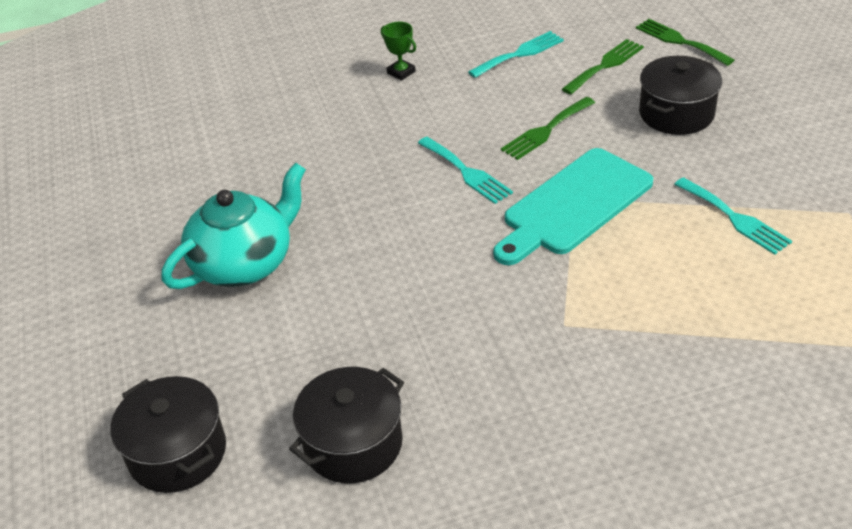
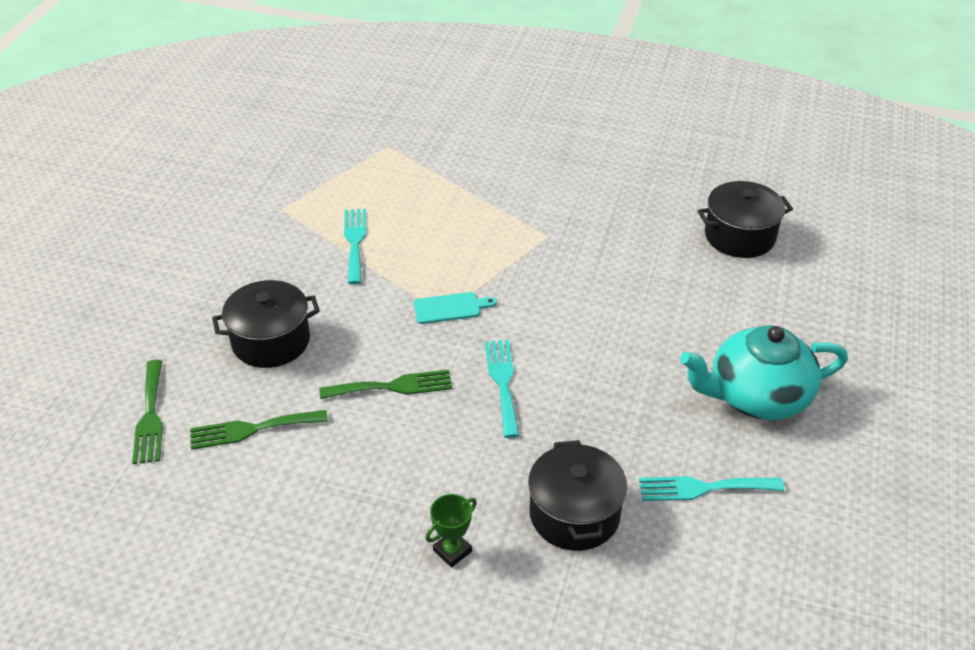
camera: 150 degrees left, 0 degrees up
black pot [111,376,226,493] -> black pot moved to [528,440,627,551]
green trophy [381,22,416,81] -> green trophy turned 60 degrees clockwise [426,494,477,567]
turquoise fork [468,31,564,78] -> turquoise fork moved to [639,476,784,501]
turquoise cutting board [493,148,653,265] -> turquoise cutting board [414,292,497,324], size x0.45

